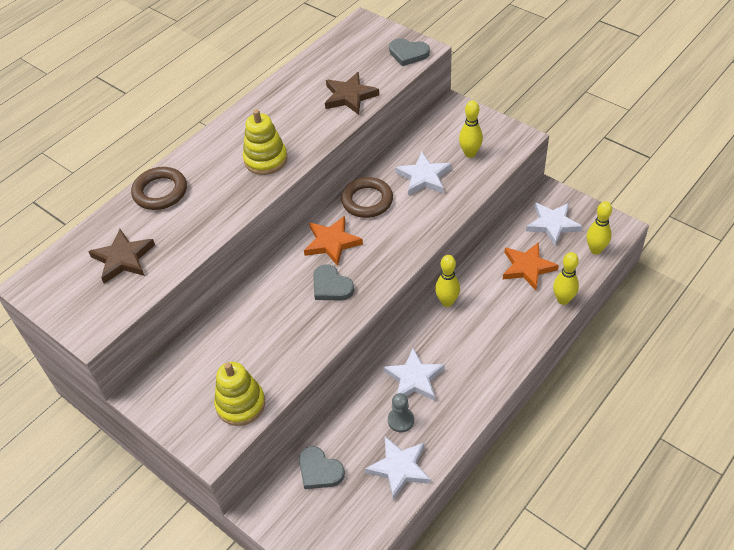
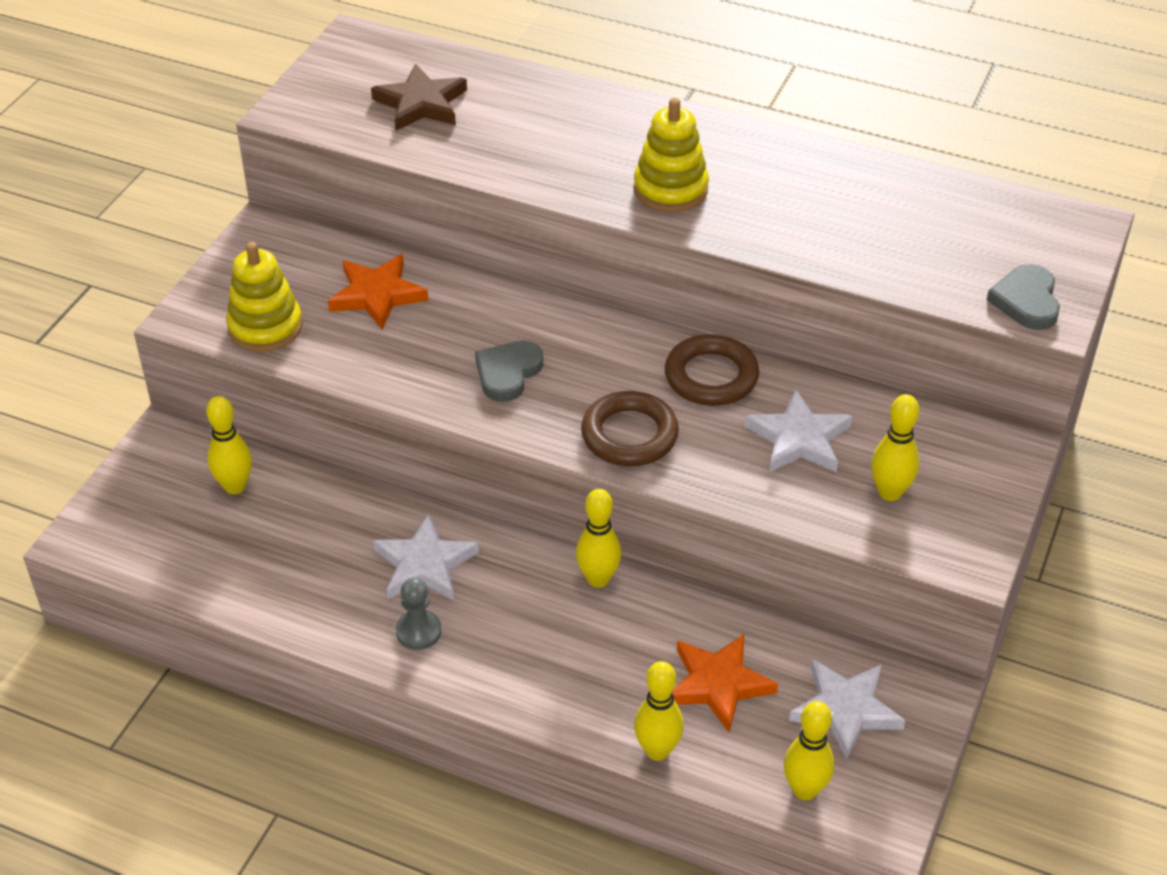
camera: 70 degrees right, 5 degrees down
brown ring [131,167,187,210] -> brown ring moved to [581,391,679,466]
grey heart [299,446,345,489] -> yellow bowling pin [206,396,252,494]
orange star [304,216,363,266] -> orange star moved to [328,254,428,330]
brown star [325,72,379,115] -> none
white star [365,437,431,500] -> none
grey pawn [388,393,414,432] -> grey pawn moved to [396,577,441,650]

